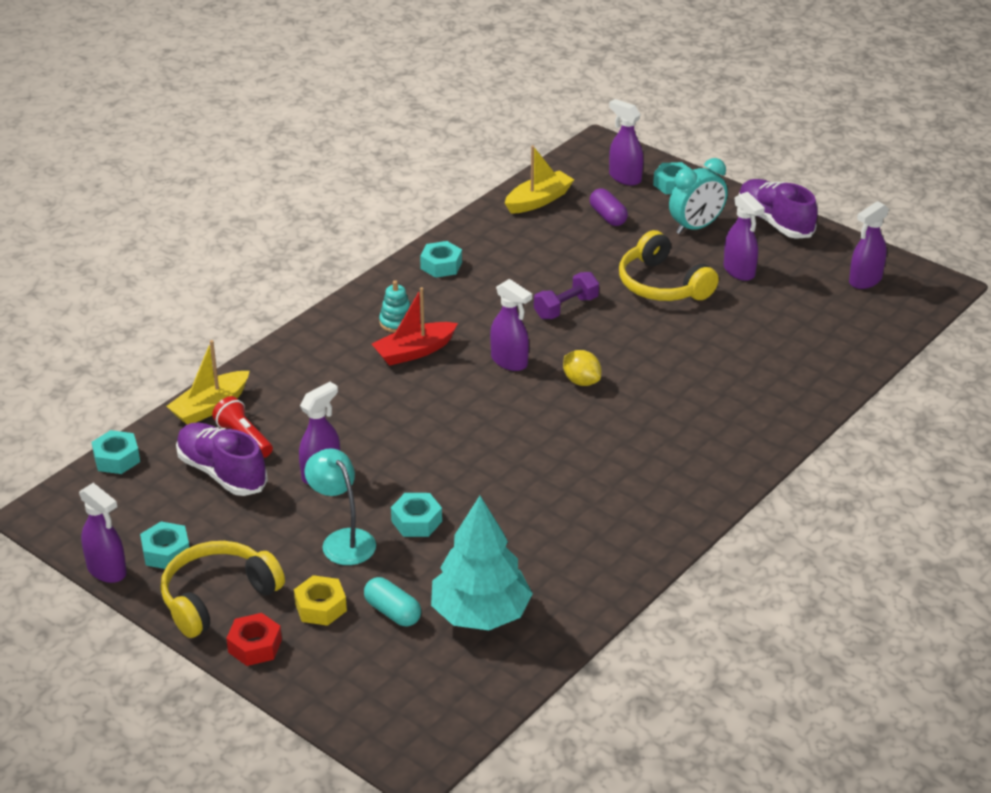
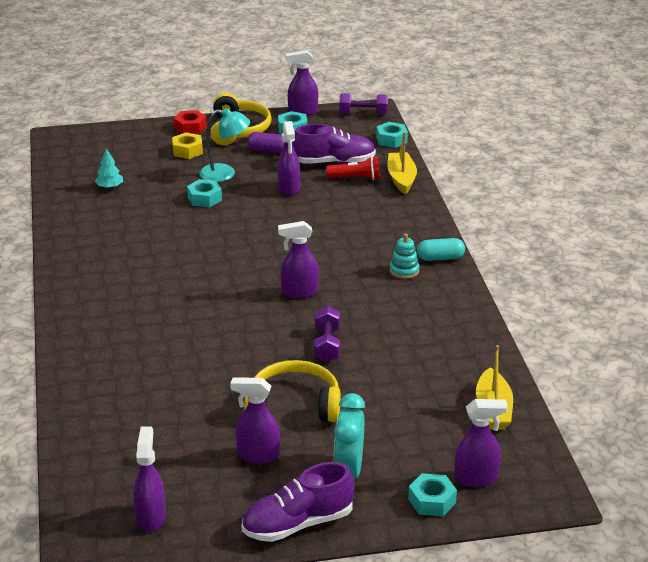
camera: 130 degrees right, 5 degrees down
turquoise capsule [364,577,421,626] -> turquoise capsule moved to [417,238,465,261]
red boat [372,287,458,366] -> none
turquoise nut [420,241,462,278] -> none
turquoise tree [431,496,533,630] -> turquoise tree [95,148,123,189], size x0.43
yellow lemon [563,350,602,386] -> none
purple capsule [590,188,628,226] -> purple capsule moved to [247,132,284,153]
purple shoe [739,179,818,239] -> purple shoe turned 150 degrees clockwise [242,462,355,542]
none -> purple dumbbell [339,93,388,115]

